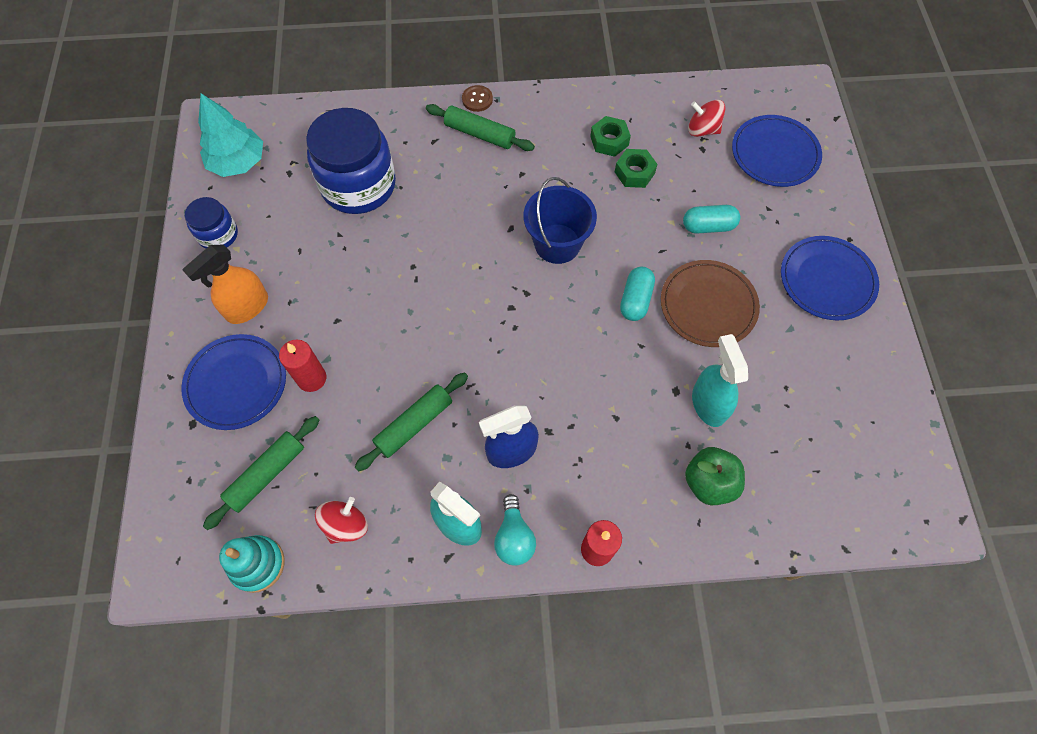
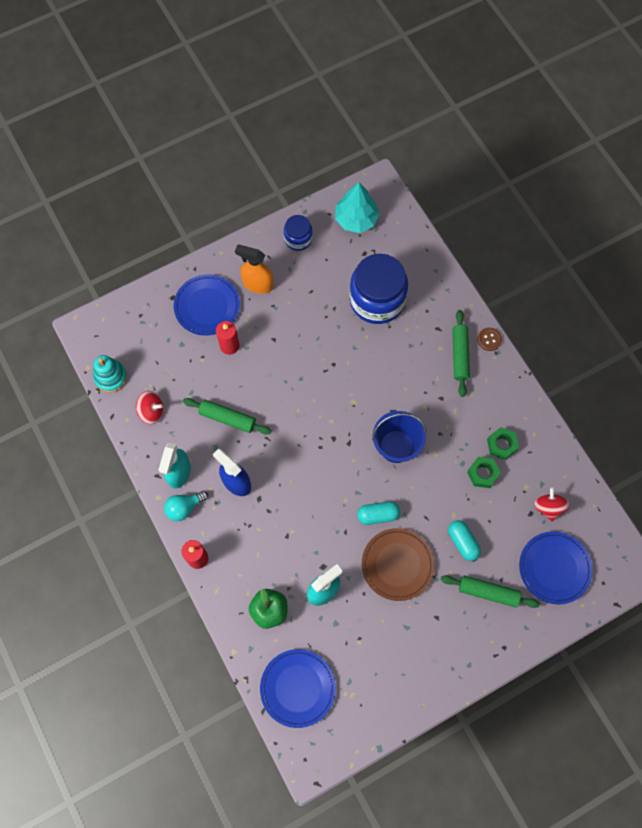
camera: 65 degrees right, 5 degrees up
green rolling pin [203,416,319,530] -> green rolling pin moved to [441,575,540,608]
blue plate [781,236,879,320] -> blue plate moved to [260,649,336,728]

